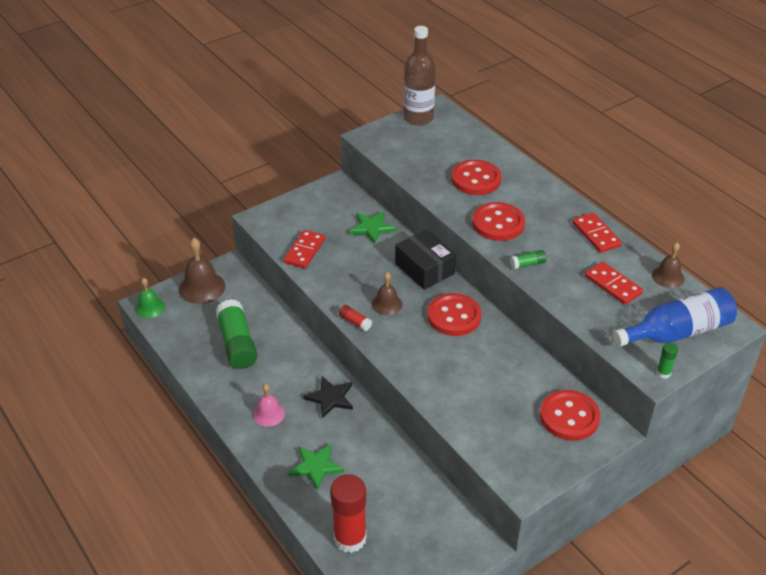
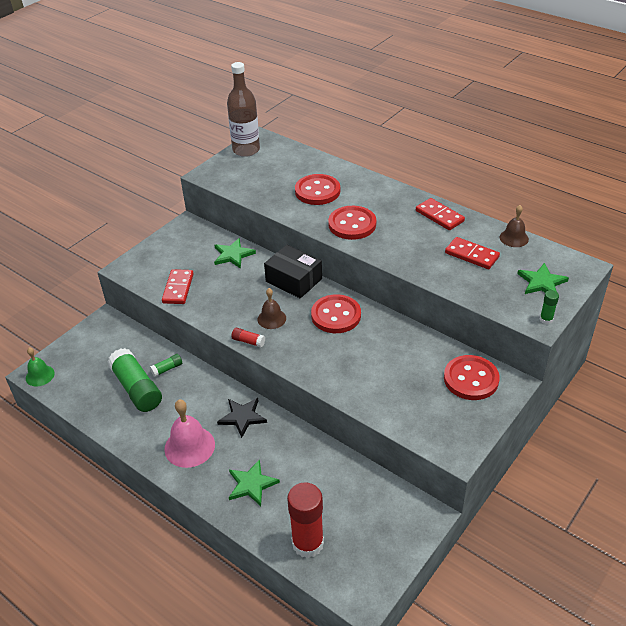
camera: 15 degrees left, 0 degrees up
brown bell [179,238,225,304] -> none
pink bell [253,384,285,427] -> pink bell [164,400,215,468], size x1.63
green glue stick [510,250,547,269] -> green glue stick moved to [150,354,182,377]
blue bottle [613,287,737,347] -> green star [517,263,569,294]

